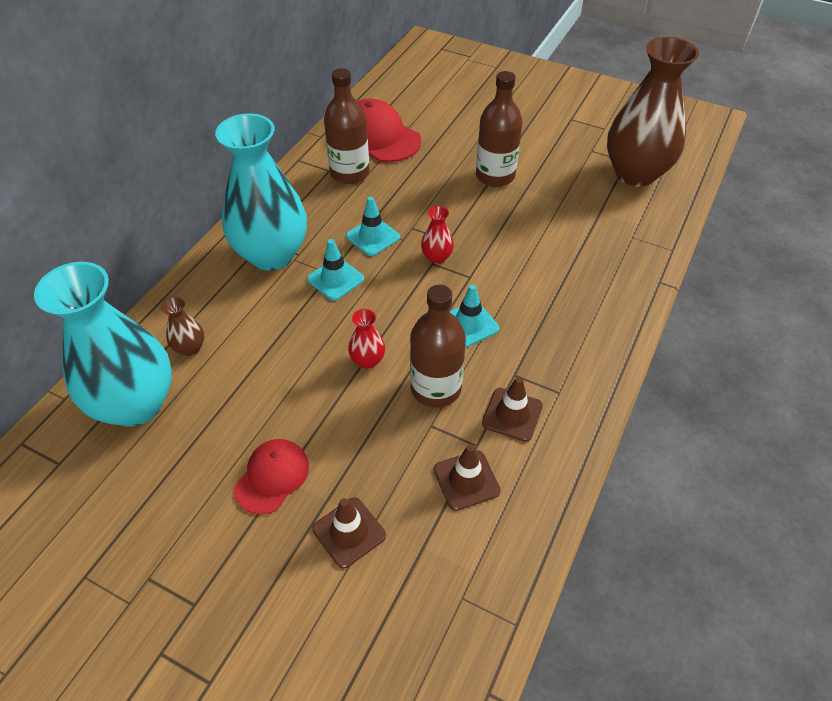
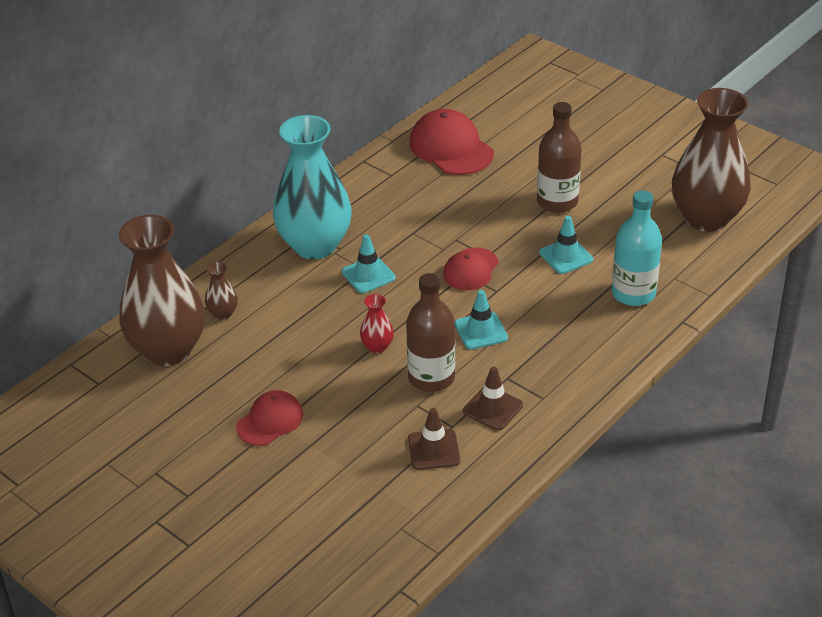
camera: 15 degrees right, 10 degrees down
turquoise vase [34,262,172,427] -> brown vase [119,215,205,366]
brown traffic cone [312,498,386,568] -> none
brown bottle [324,68,369,184] -> none
turquoise traffic cone [346,196,400,256] -> turquoise traffic cone moved to [539,216,593,274]
red vase [421,206,454,264] -> red cap [443,248,499,290]
none -> turquoise bottle [612,190,662,306]

